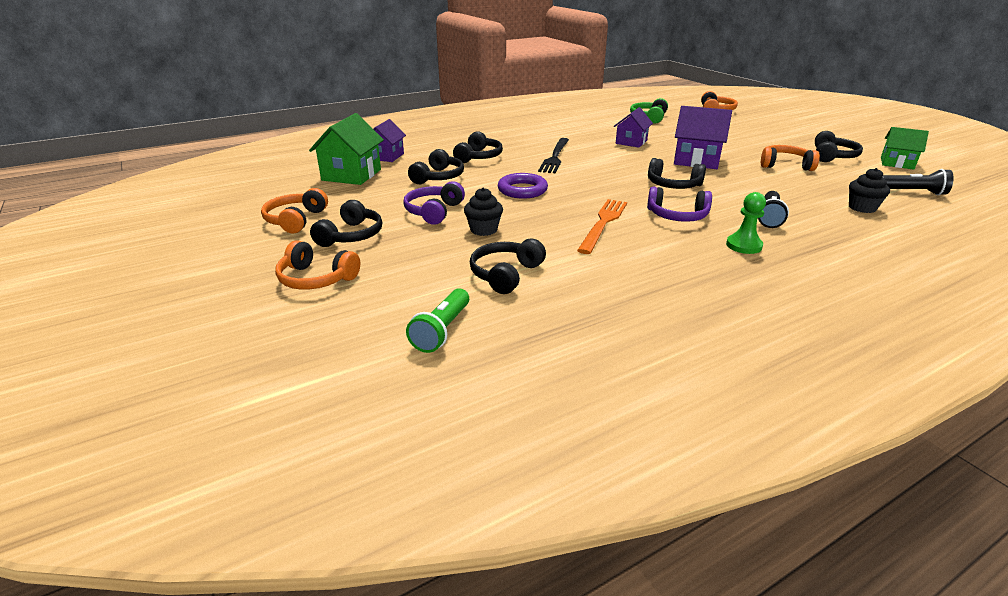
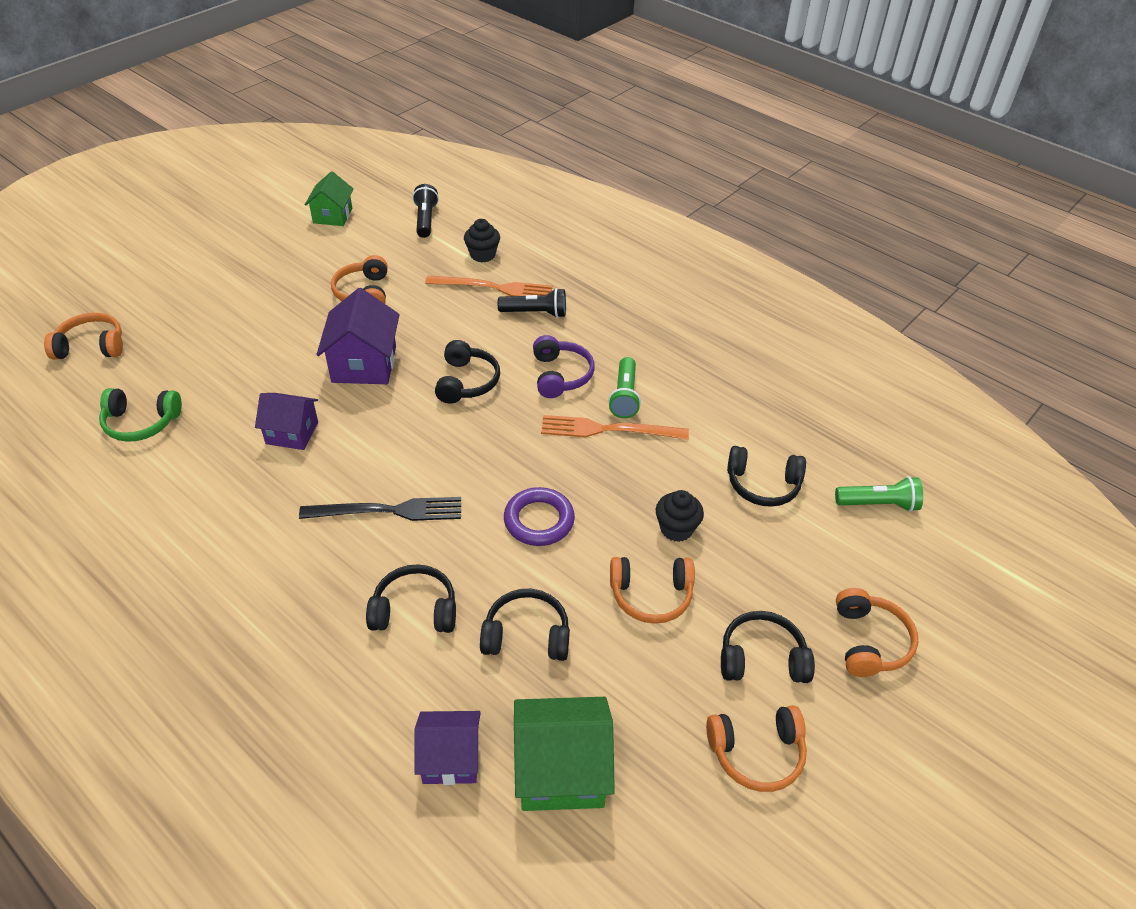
camera: 110 degrees left, 15 degrees up
purple headphones [403,181,465,225] -> orange headphones [610,557,695,624]
green pawn [726,192,766,254] -> none
black headphones [815,131,863,162] -> none
none -> orange fork [425,276,553,296]
none -> green flashlight [608,357,641,418]

